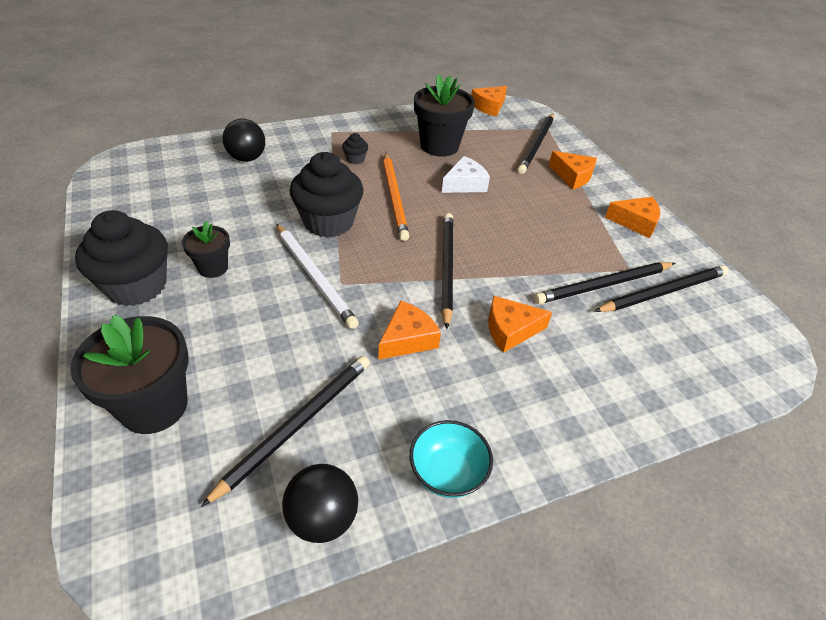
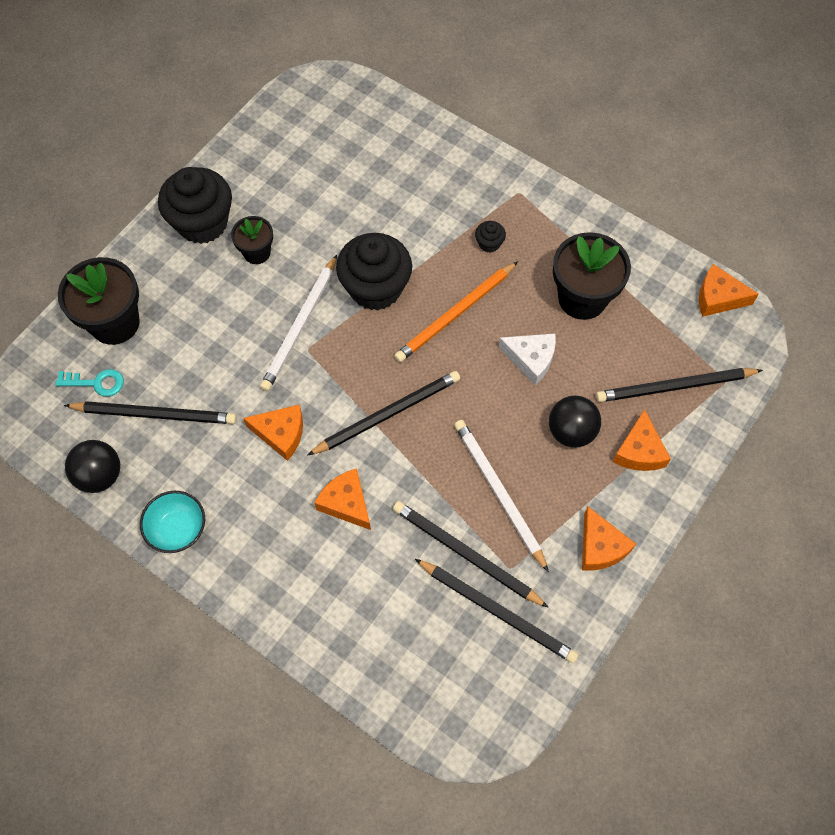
camera: 60 degrees right, 20 degrees up
black ball [222,119,265,162] -> black ball moved to [549,395,601,448]
none -> turquoise key [55,369,124,396]
none -> white pencil [454,420,549,572]

